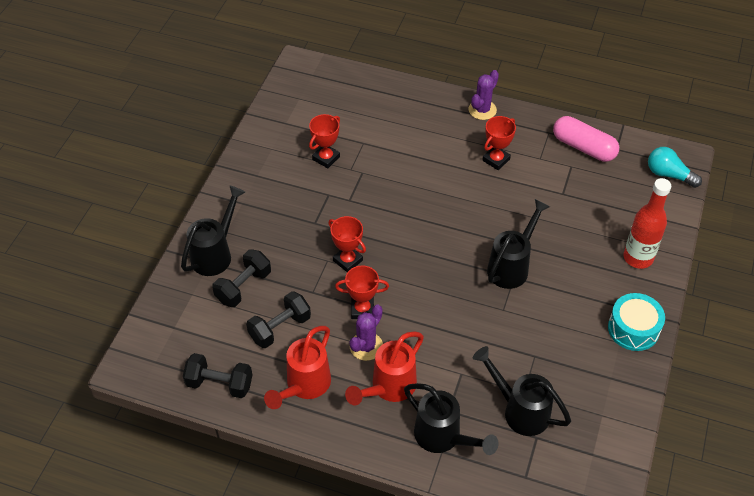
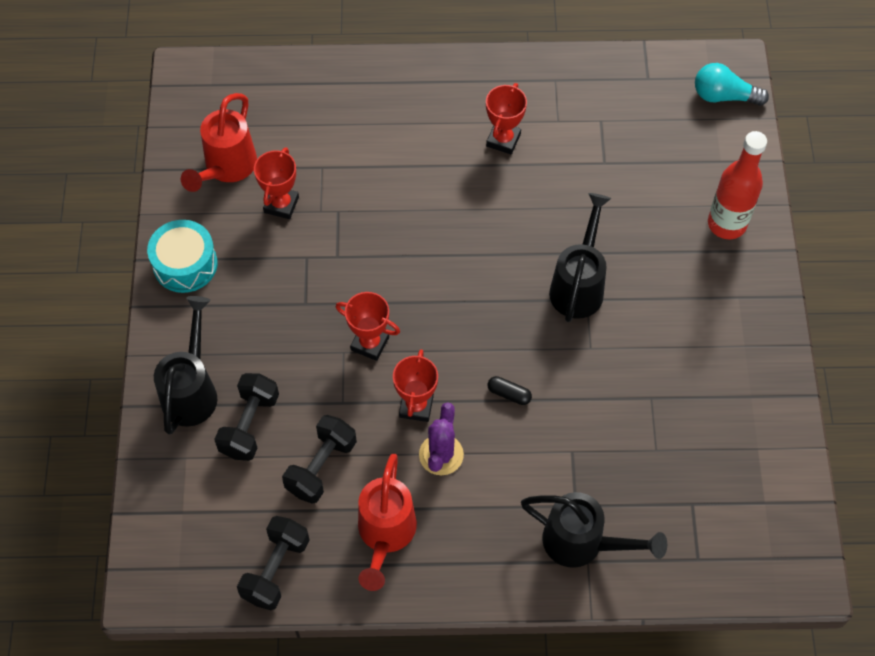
camera: 20 degrees left, 10 degrees up
black dumbbell [183,353,252,398] -> black dumbbell turned 60 degrees counterclockwise [237,516,310,610]
red trophy [335,265,389,319] -> red trophy turned 60 degrees counterclockwise [393,349,438,422]
red watering can [345,331,424,406] -> red watering can moved to [181,93,257,192]
purple cactus [468,70,499,120] -> none
black watering can [473,346,571,436] -> none
pink capsule [553,116,619,162] -> none
turquoise drum [608,293,665,351] -> turquoise drum moved to [147,220,217,293]
none -> black capsule [487,376,532,405]

